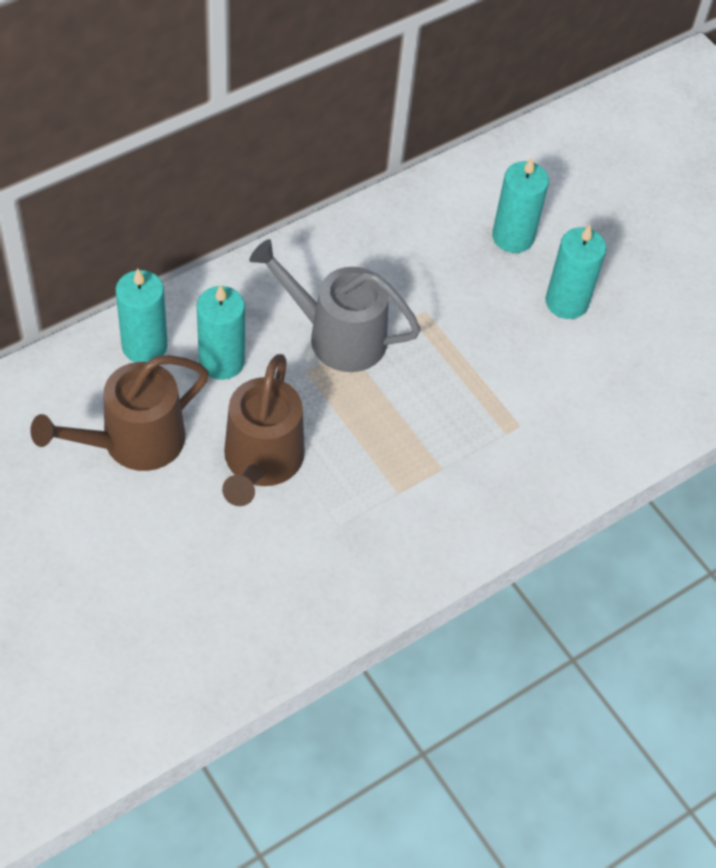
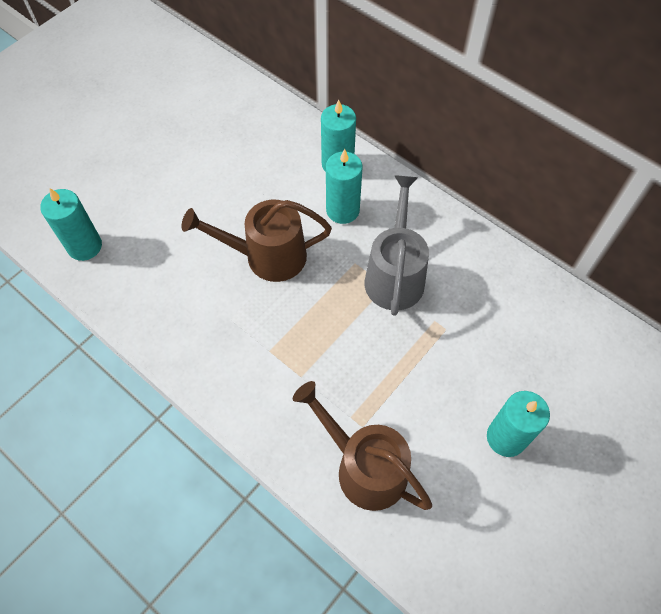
camera: 80 degrees right, 5 degrees up
brown watering can [30,355,209,471] -> brown watering can moved to [293,381,432,511]
turquoise candle [492,157,549,253] -> turquoise candle moved to [40,188,102,261]

